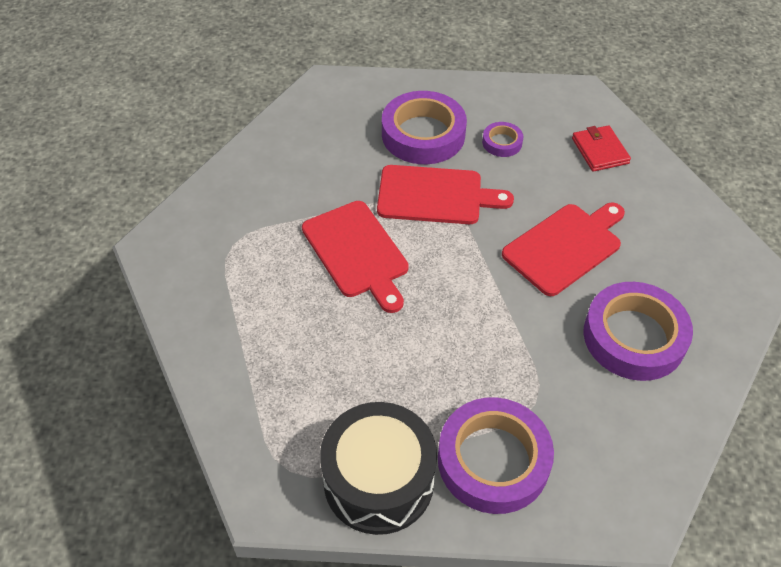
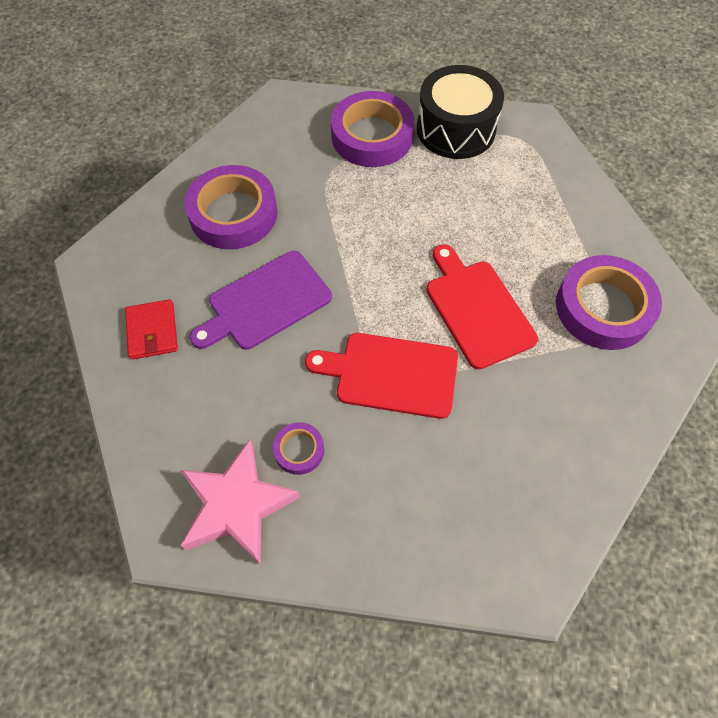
camera: 175 degrees left, 10 degrees up
purple tape [382,91,467,164] -> purple tape moved to [556,255,662,350]
red cutting board [502,202,625,296] -> purple cutting board [190,251,332,350]
red wallet [572,125,631,172] -> red wallet moved to [125,299,178,360]
none -> pink star [180,440,300,565]

